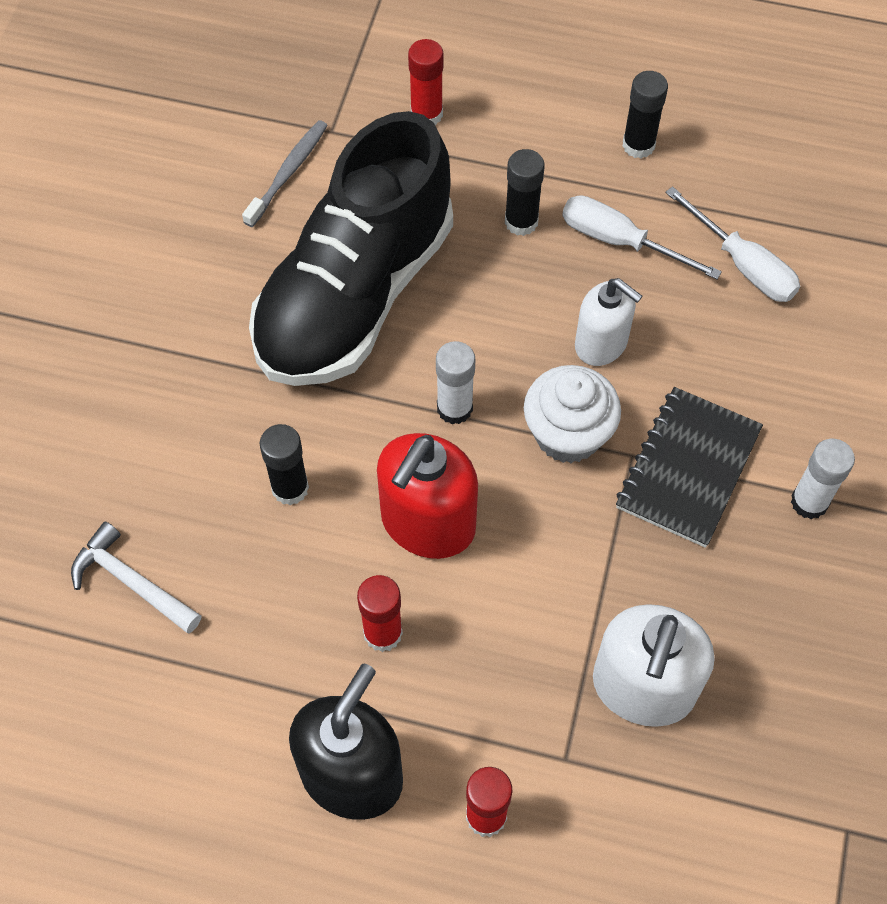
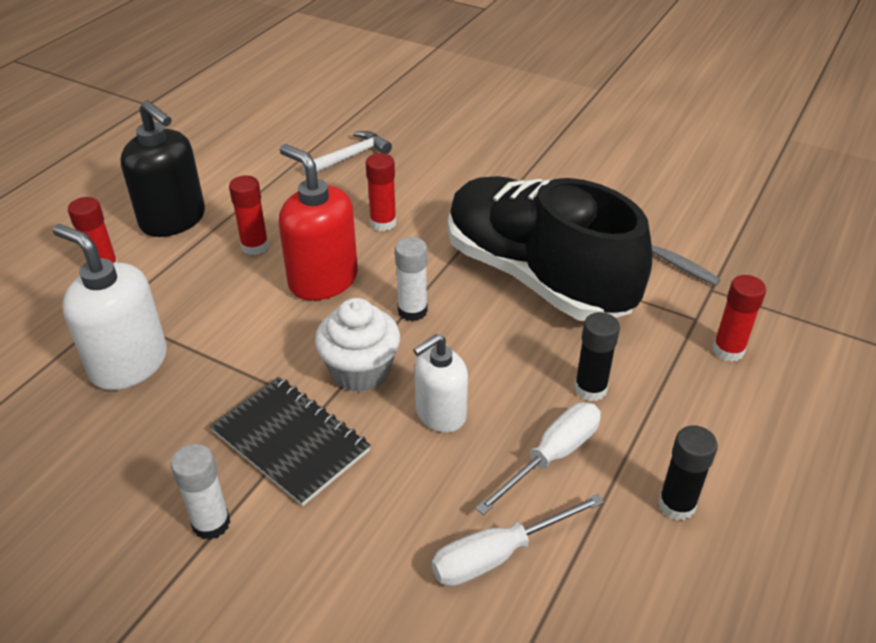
camera: 105 degrees right, 20 degrees down
black glue stick [260,424,309,505] -> red glue stick [366,153,396,231]

